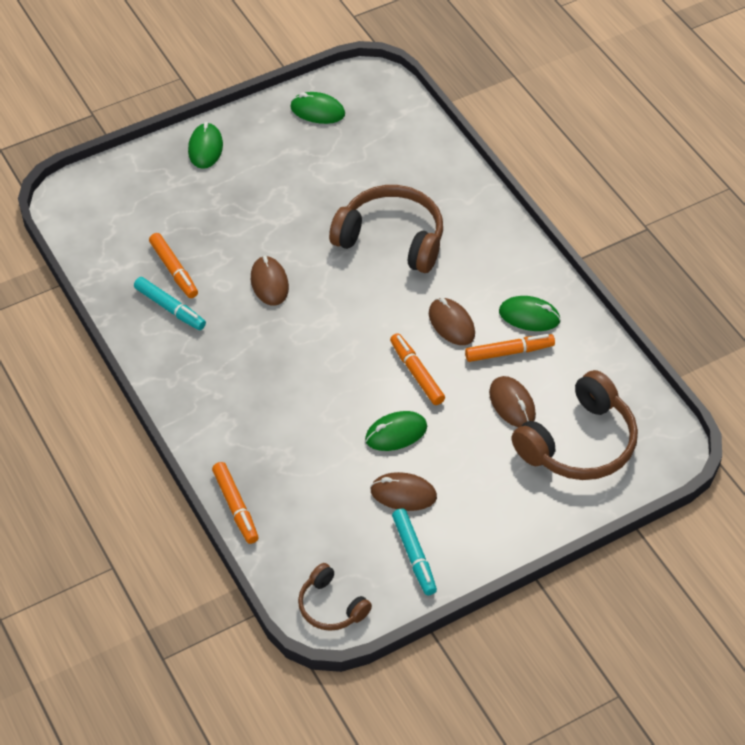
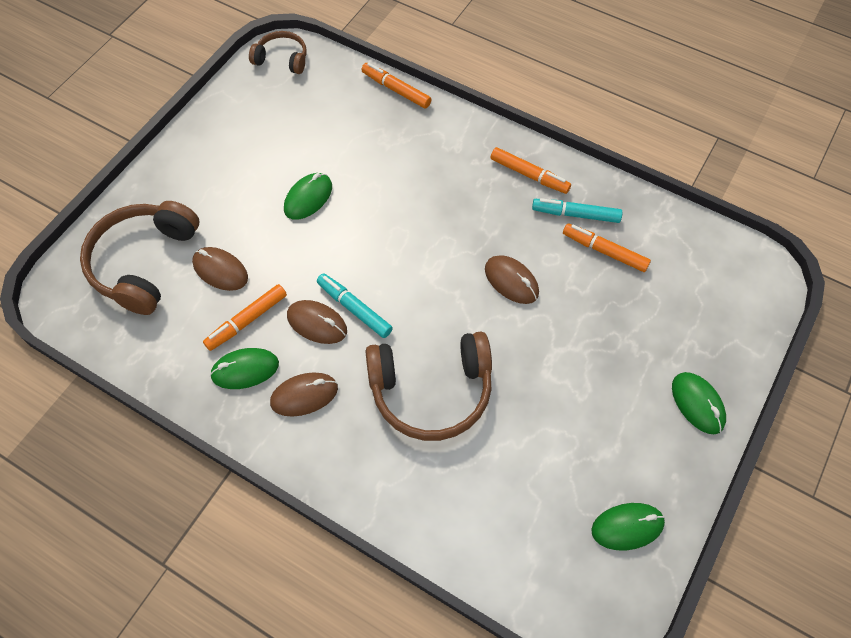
camera: 150 degrees right, 10 degrees up
brown mouse [370,472,437,511] -> brown mouse moved to [270,373,338,417]
orange marker [390,333,445,405] -> orange marker moved to [490,147,571,194]
turquoise marker [392,508,437,595] -> turquoise marker moved to [317,273,393,338]

